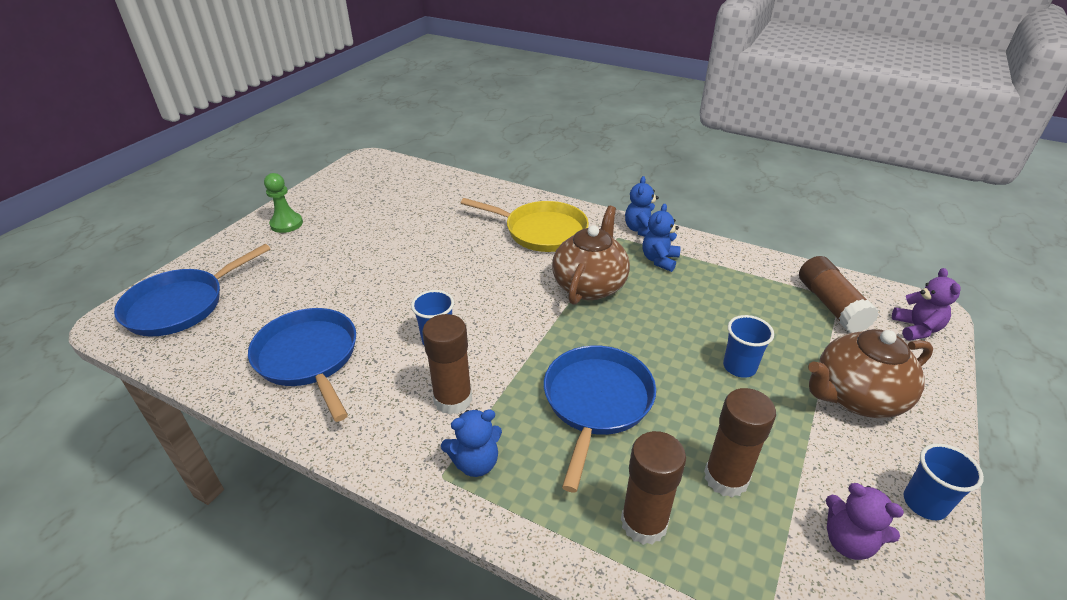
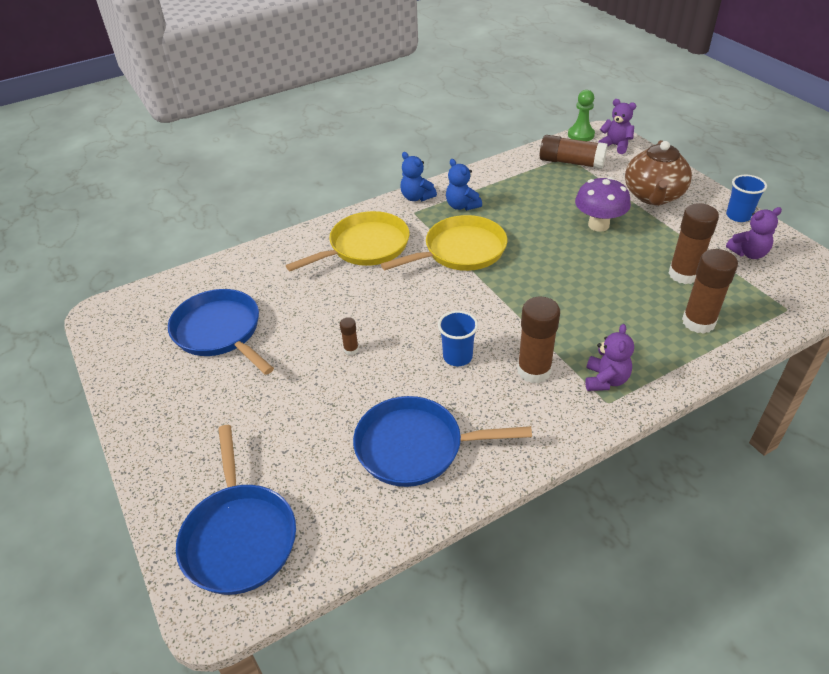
camera: 55 degrees left, 5 degrees up
green pawn [264,173,303,233] -> green pawn moved to [568,90,595,141]
blue teddy bear [441,409,502,477] -> purple teddy bear [585,324,634,391]
blue pan [544,345,656,492] -> blue pan moved to [168,289,274,375]
brown teapot [552,206,630,305] -> yellow pan [381,215,507,271]
blue cup [723,315,774,378] -> purple mushroom [575,177,631,232]
none -> brown glue stick [340,317,359,355]

